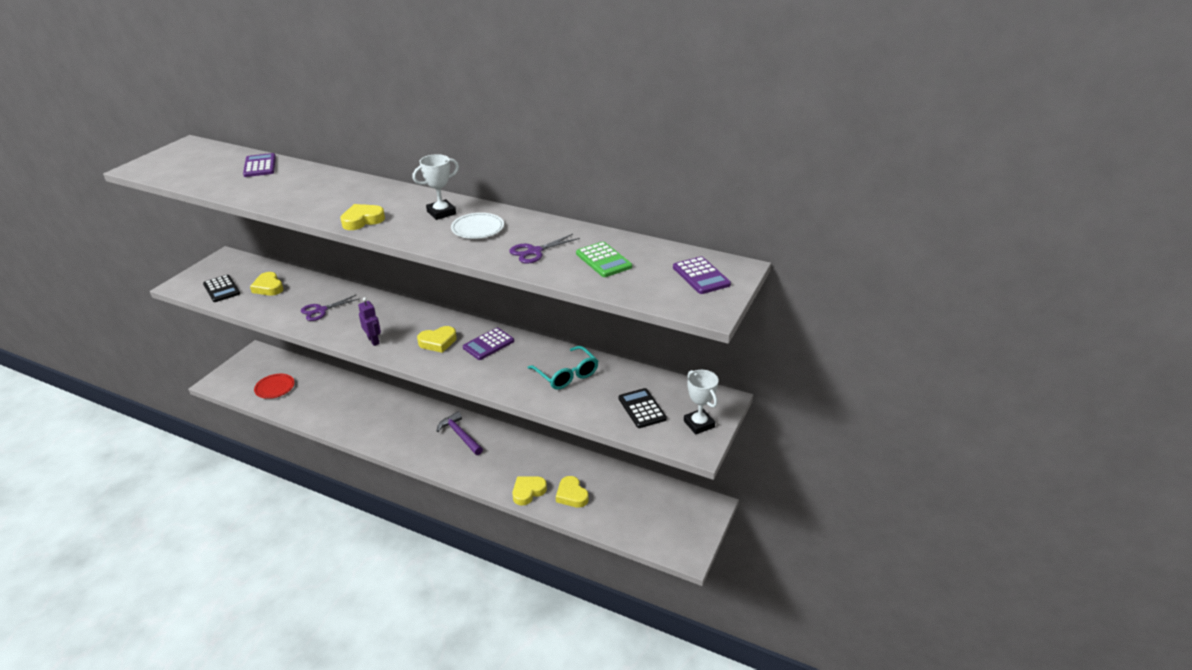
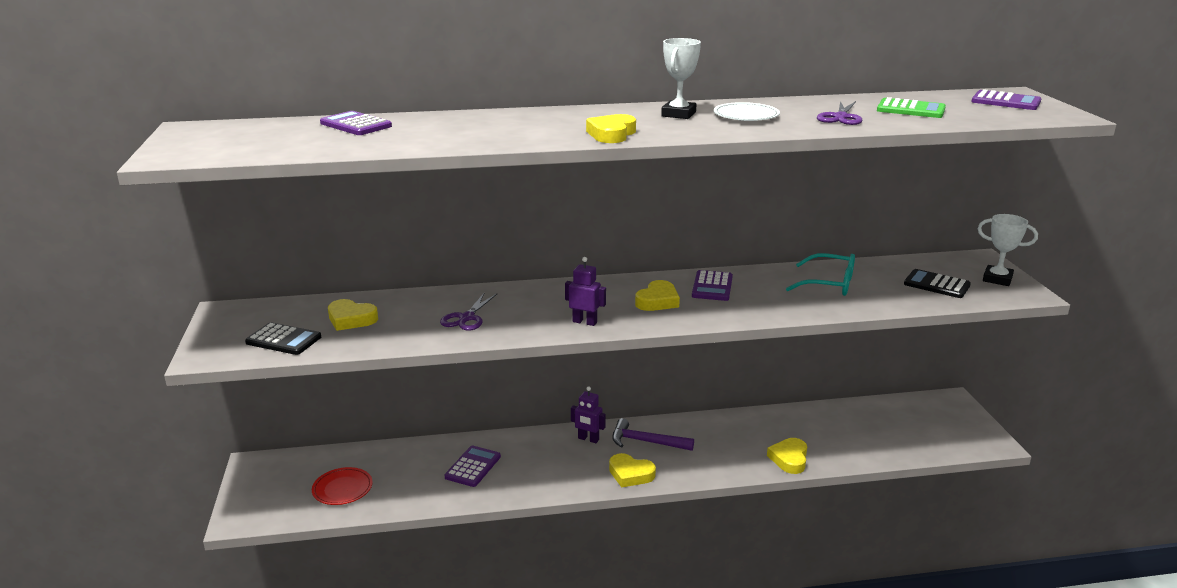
camera: 35 degrees left, 10 degrees down
yellow heart [556,476,589,508] -> yellow heart moved to [609,453,656,488]
none -> purple calculator [445,446,501,487]
none -> purple robot [571,386,606,443]

